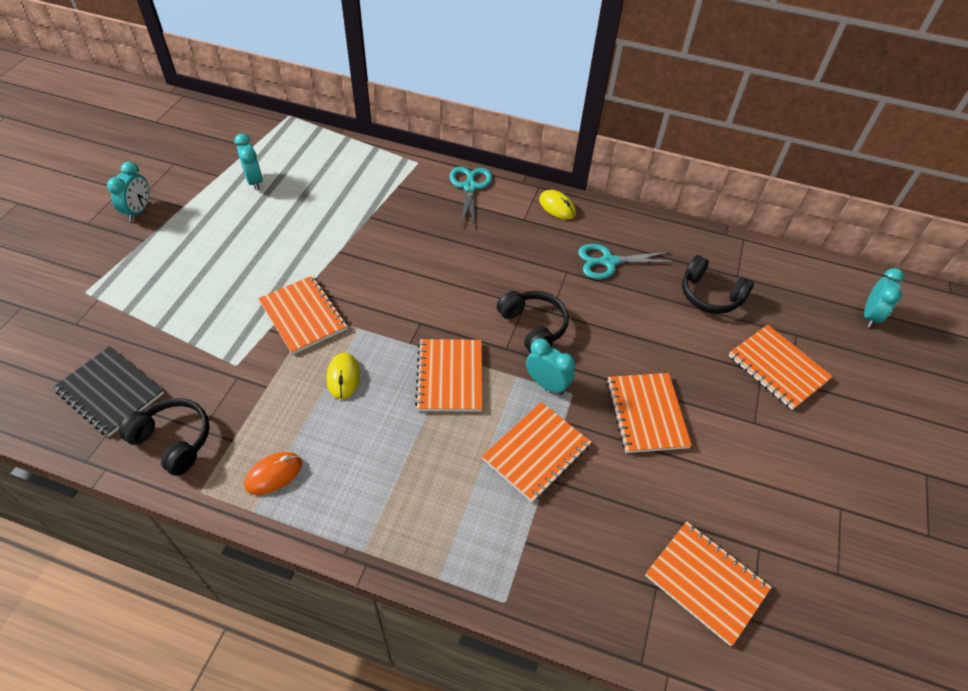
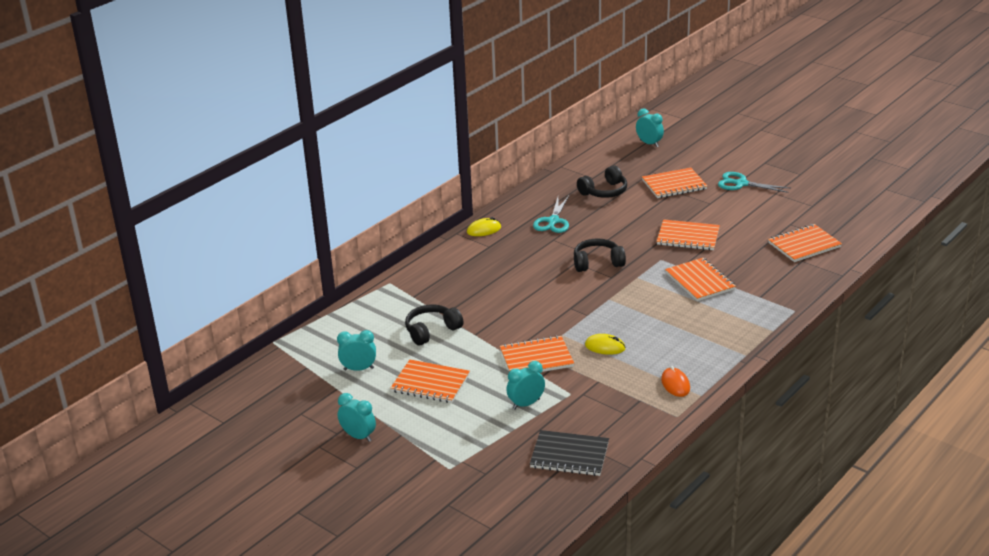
camera: 65 degrees left, 20 degrees down
black notebook [53,346,164,437] -> black notebook turned 45 degrees clockwise [530,430,609,476]
black headphones [118,398,210,476] -> black headphones moved to [405,305,464,345]
orange notebook [415,339,483,412] -> orange notebook moved to [391,360,470,403]
turquoise scissors [449,167,492,227] -> turquoise scissors moved to [718,172,790,193]
turquoise clock [526,338,575,395] -> turquoise clock moved to [506,361,545,409]

